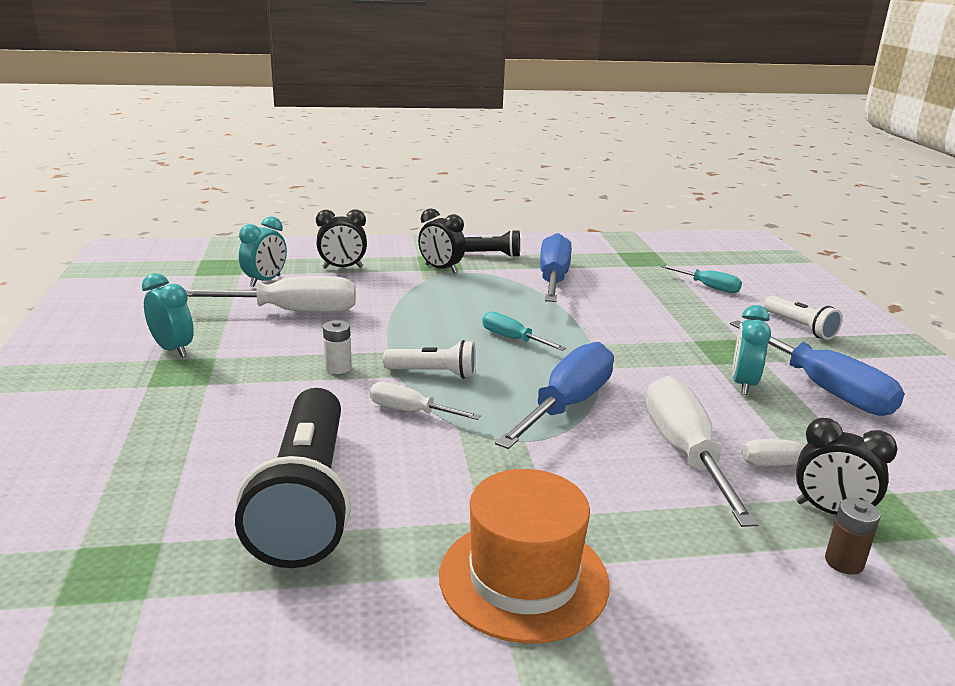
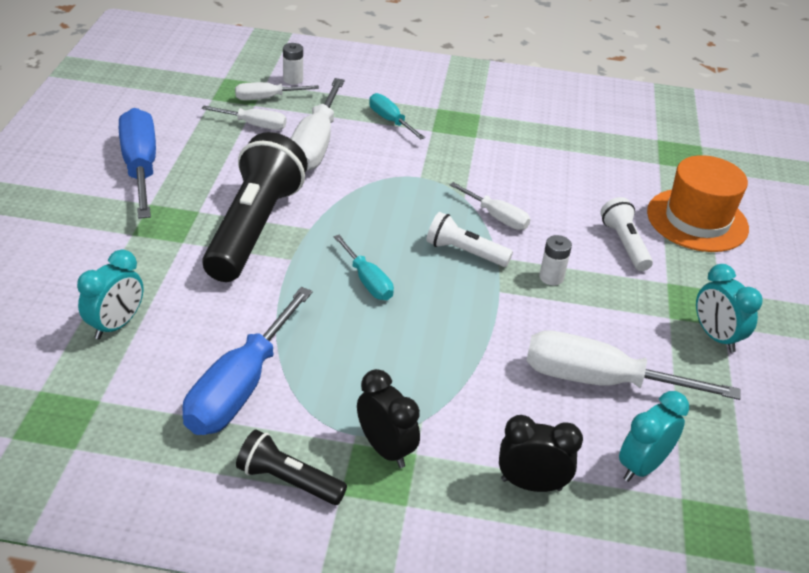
camera: 165 degrees left, 15 degrees up
black flashlight [235,388,351,568] -> black flashlight moved to [202,132,308,282]
orange hat [439,469,609,643] -> orange hat moved to [647,155,749,252]
blue screwdriver [495,342,614,449] -> none
turquoise screwdriver [661,265,742,293] -> turquoise screwdriver moved to [369,93,425,139]
turquoise clock [732,305,771,395] -> turquoise clock moved to [77,250,144,339]
white flashlight [764,296,843,340] -> white flashlight moved to [600,197,653,271]
black clock [796,418,898,515] -> white screwdriver [235,82,319,100]
brown battery [825,498,881,575] -> white battery [283,43,303,85]

